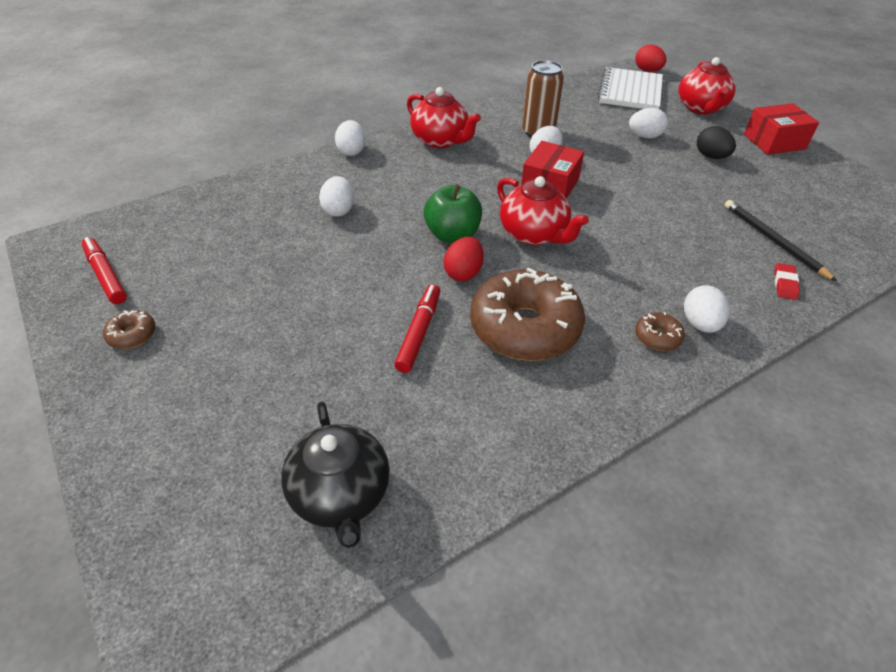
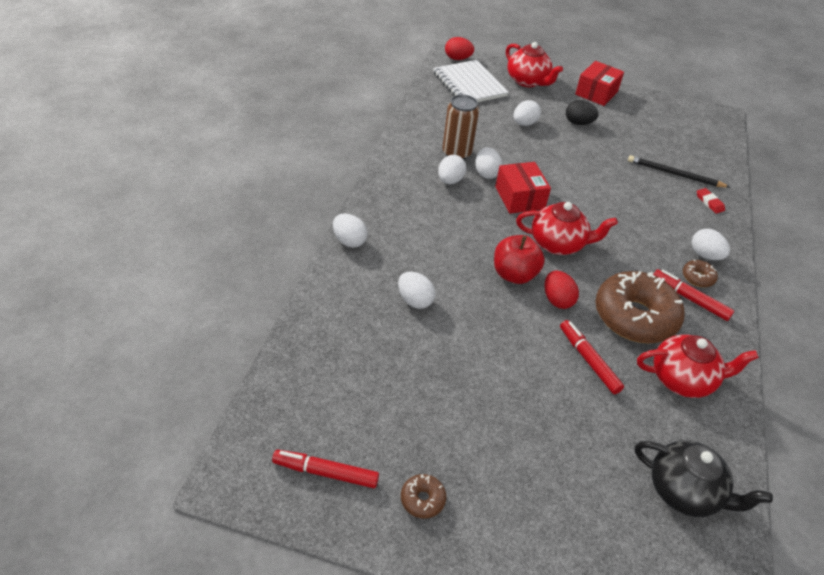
camera: 45 degrees left, 0 degrees up
red teapot [407,87,481,148] -> red teapot moved to [637,334,759,398]
green apple [424,184,482,243] -> red apple [494,235,545,284]
none -> white egg [438,155,466,184]
none -> red marker [653,269,734,321]

